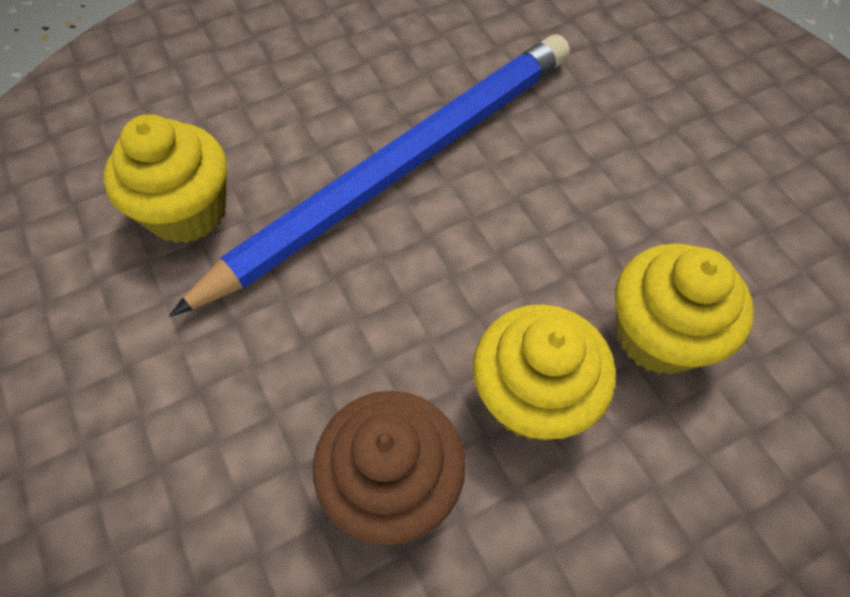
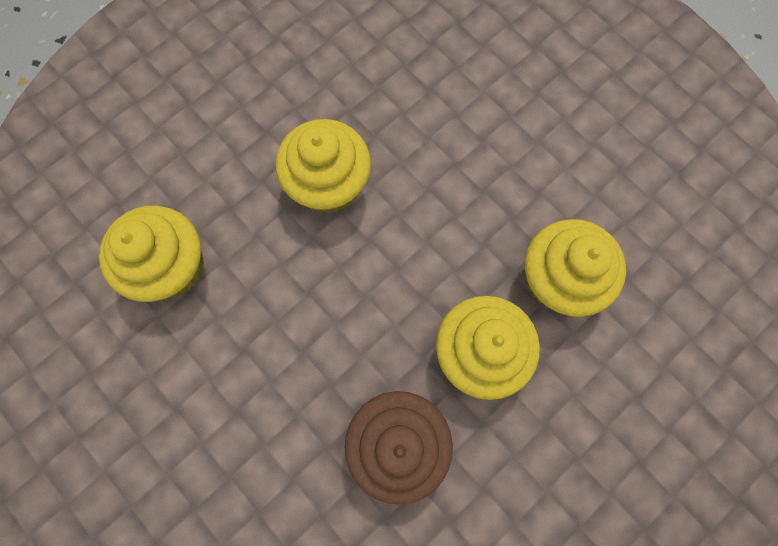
camera: 15 degrees left, 15 degrees up
blue pencil [169,34,570,317] -> yellow cupcake [276,119,371,213]

